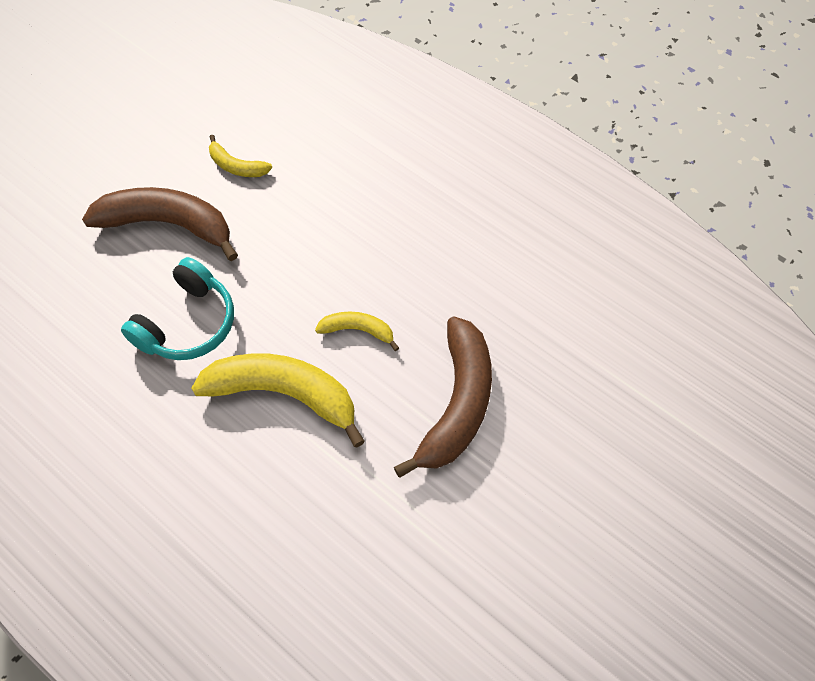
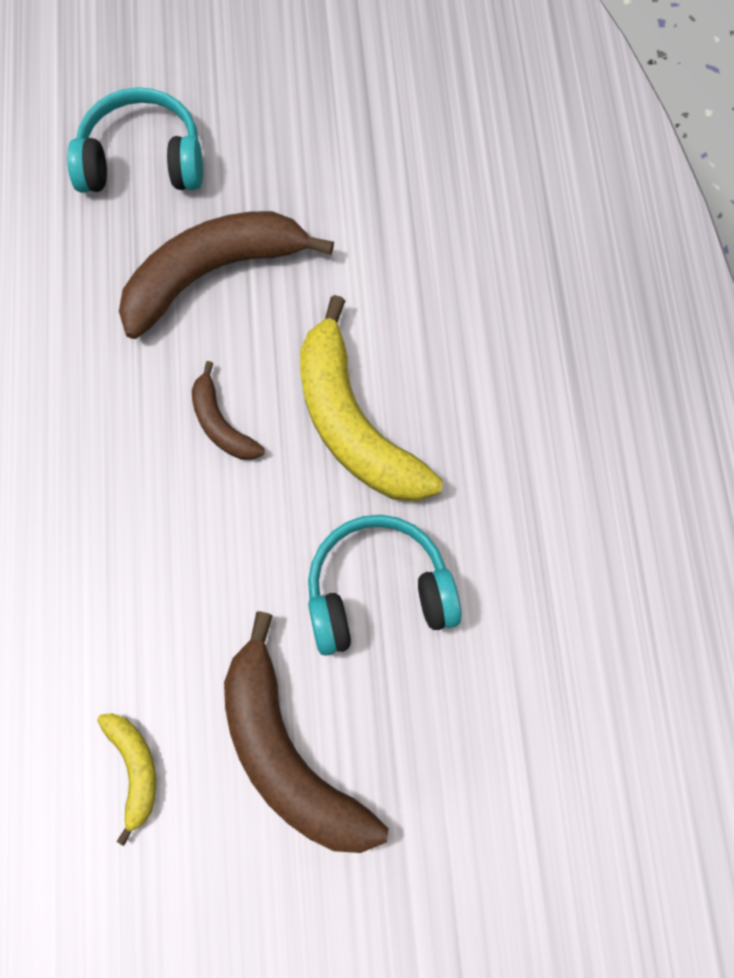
camera: 135 degrees left, 10 degrees up
yellow banana [315,312,399,351] -> brown banana [192,361,265,460]
none -> turquoise headphones [67,87,203,193]

